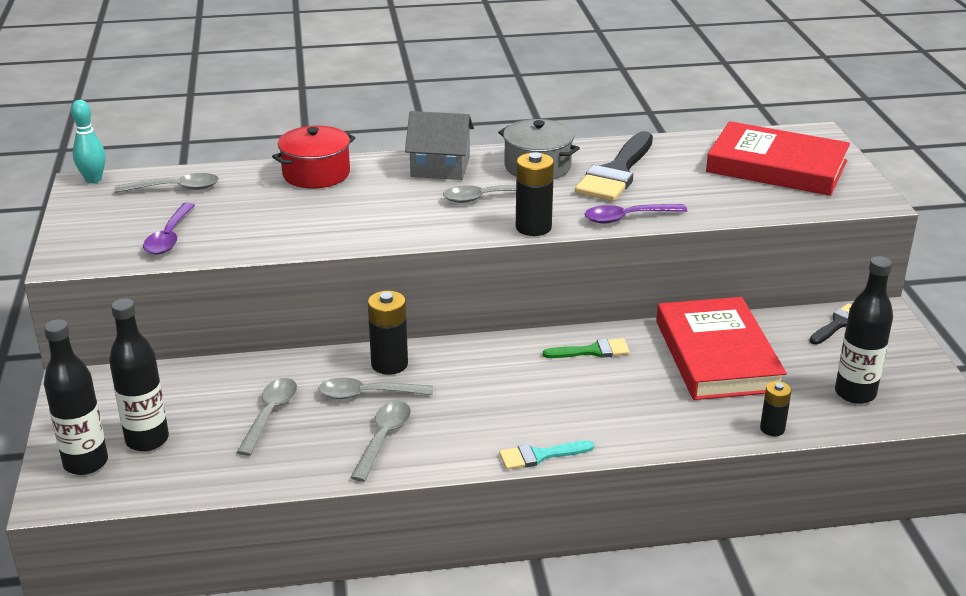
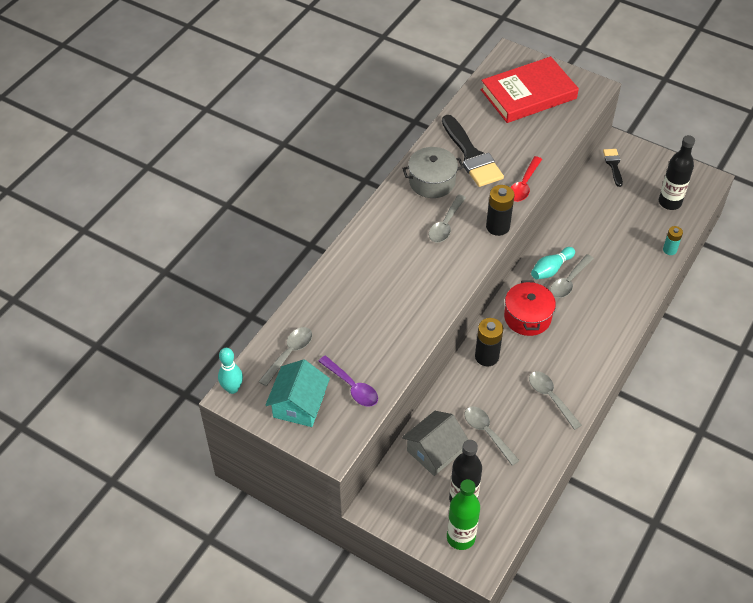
camera: 50 degrees left, 20 degrees up
black bottle [44,319,108,475] -> green bottle [447,479,480,550]
red pot [272,126,355,188] -> red pot moved to [504,280,556,336]
grey spoon [318,377,433,399] -> grey spoon moved to [550,254,594,298]
grey house [405,111,474,180] -> grey house moved to [402,411,468,476]
turquoise brush [499,440,594,470] -> none
green brush [543,339,630,358] -> turquoise bowling pin [531,247,575,279]
purple spoon [585,204,687,224] -> red spoon [510,156,542,202]
red book [656,297,787,400] -> none
black battery [760,381,792,436] -> turquoise battery [663,226,683,255]
none -> turquoise house [266,359,330,427]

